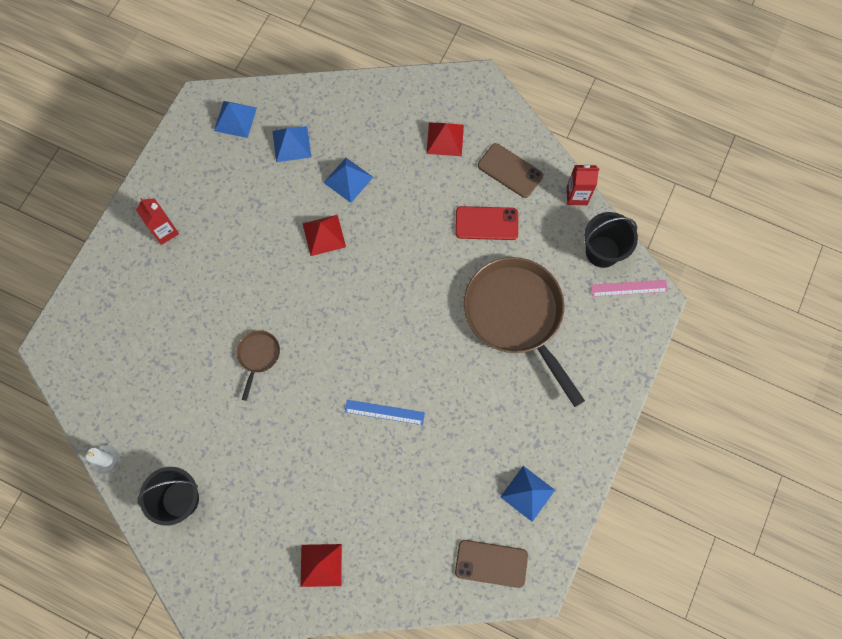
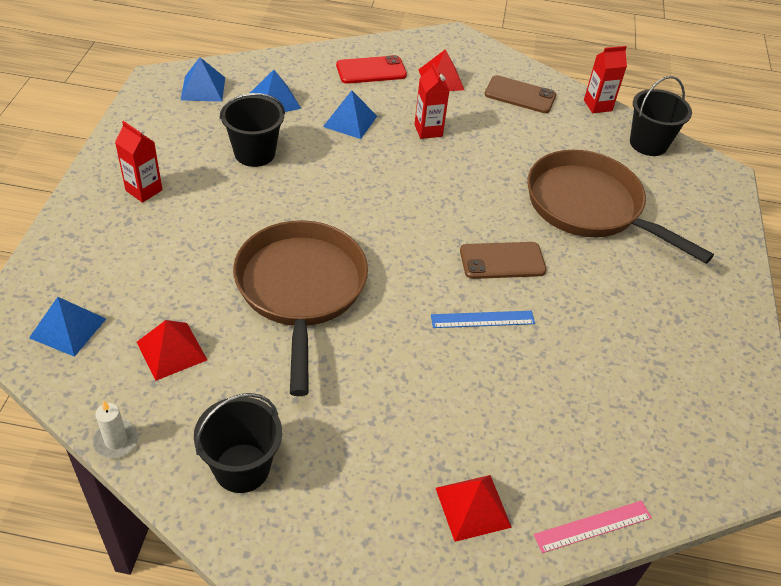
camera: 20 degrees left, 25 degrees down
brown pan [237,330,280,401] -> brown pan [233,220,368,396], size x2.32
red pyramid [302,215,346,256] -> red pyramid moved to [137,320,207,381]
red phone [455,206,518,240] -> red phone moved to [336,55,407,84]
brown phone [455,540,528,588] -> brown phone moved to [460,242,547,279]
blue pyramid [500,466,555,522] -> blue pyramid moved to [29,297,106,357]
pink ruler [591,280,668,297] -> pink ruler moved to [533,501,652,553]
none -> black bucket [220,93,285,167]
none -> red carton [414,63,450,139]

